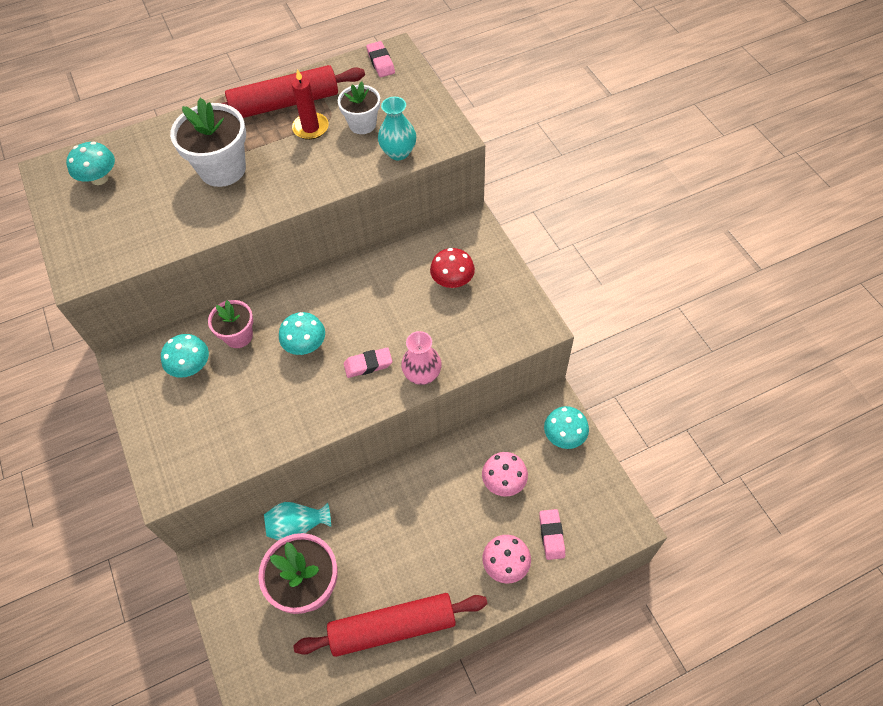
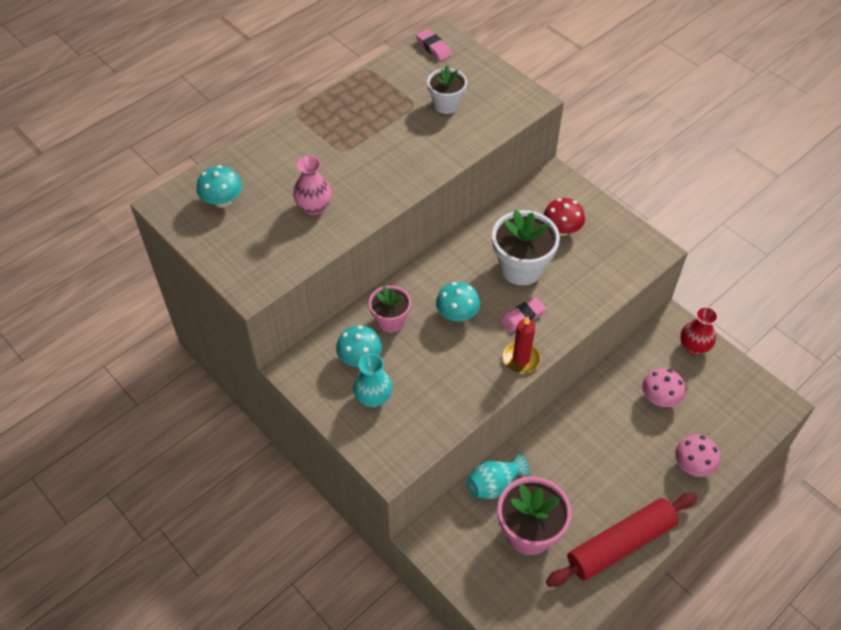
camera: 20 degrees left, 5 degrees down
white flower pot [170,98,246,187] -> white flower pot moved to [492,210,560,285]
red rolling pin [221,65,365,118] -> none
red candle [292,69,329,140] -> red candle moved to [503,316,540,373]
turquoise vase [378,97,416,160] -> turquoise vase moved to [353,354,393,407]
pink vase [401,331,442,385] -> pink vase moved to [293,156,331,215]
pink eraser [539,509,565,560] -> none
turquoise mushroom [544,406,589,449] -> red vase [680,306,718,355]

